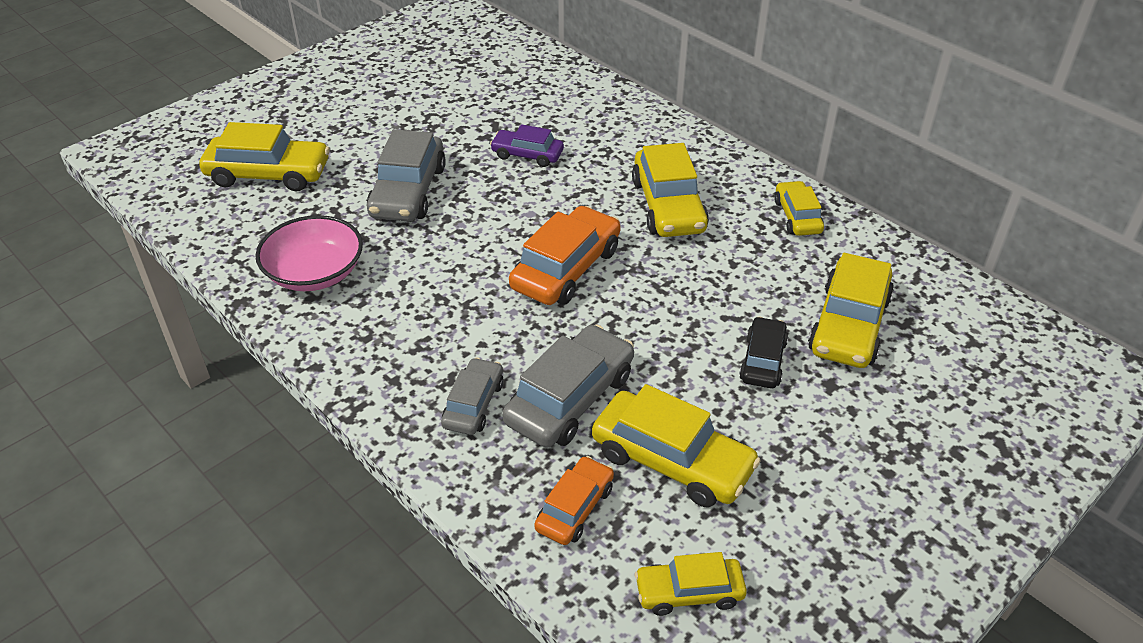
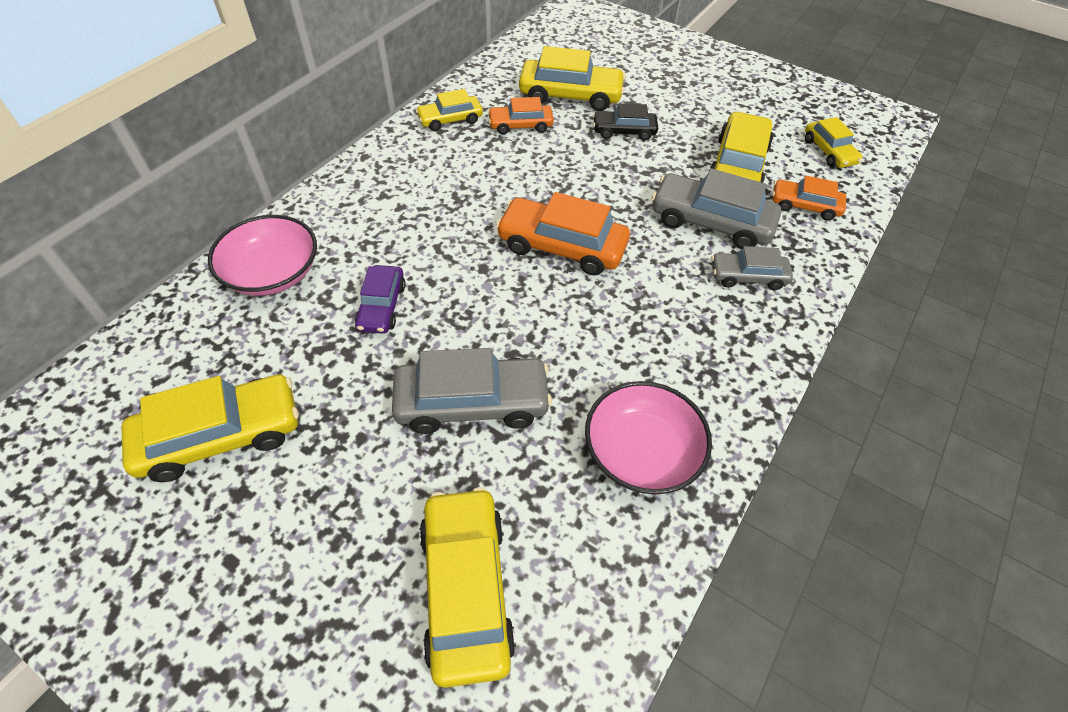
camera: 105 degrees left, 10 degrees up
yellow car [632,143,709,237] -> yellow car moved to [121,374,299,482]
none -> pink bowl [208,215,317,296]
none -> orange car [488,97,554,135]

